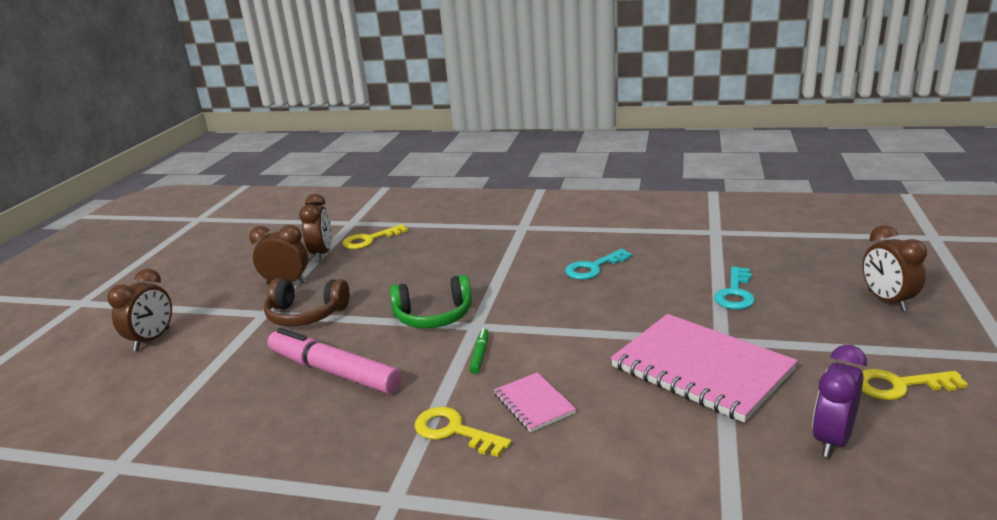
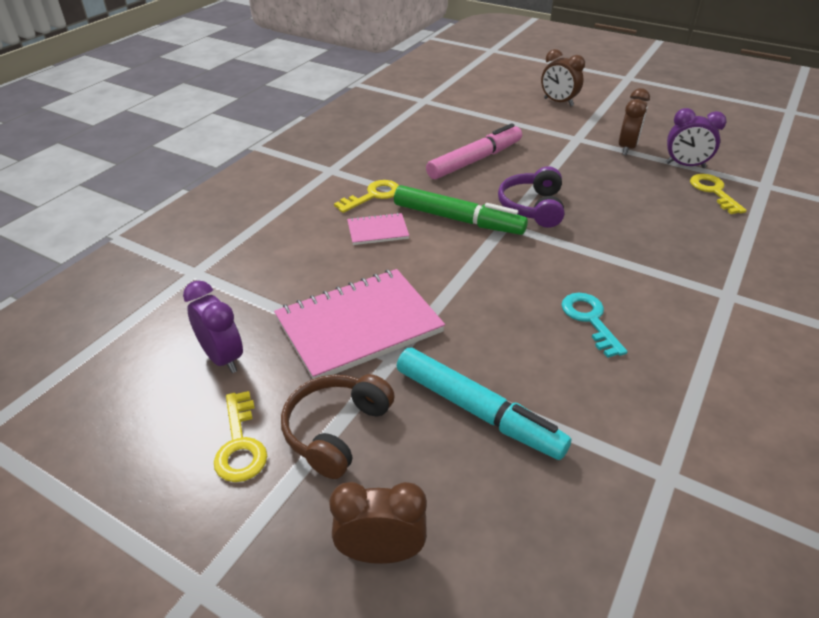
camera: 105 degrees right, 15 degrees up
brown headphones [264,278,350,326] -> brown headphones moved to [281,374,395,479]
brown clock [299,194,332,262] -> purple clock [666,108,727,168]
green headphones [390,275,472,328] -> purple headphones [498,166,564,228]
green marker [469,328,489,374] -> green marker [394,185,528,235], size x2.40
turquoise key [714,267,755,310] -> turquoise marker [397,348,571,460]
yellow key [862,369,968,400] -> yellow key turned 150 degrees clockwise [214,391,267,482]

